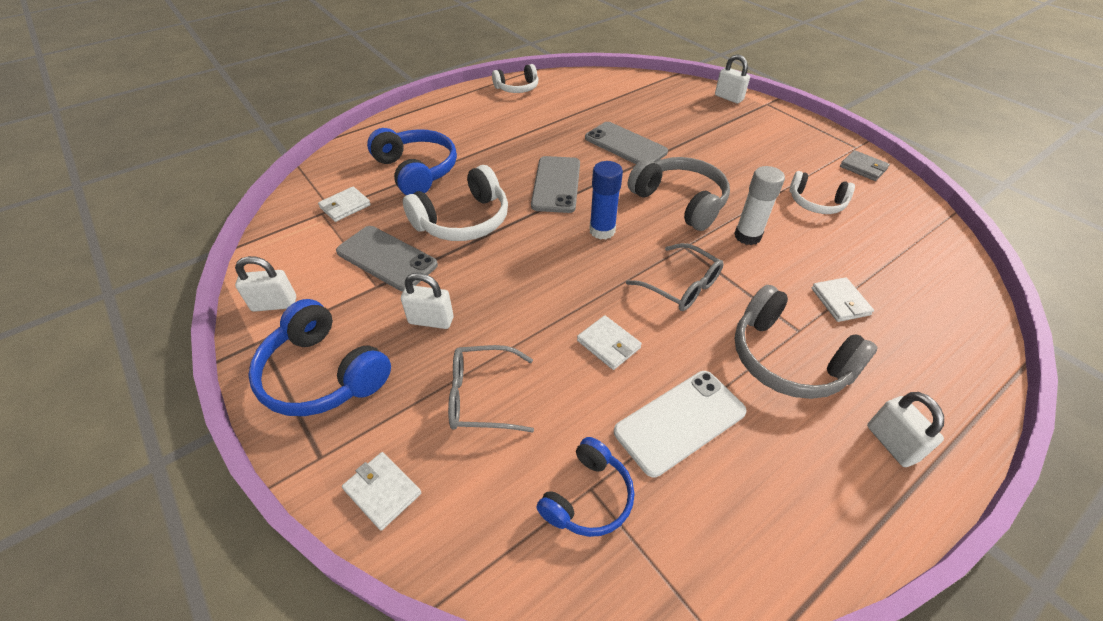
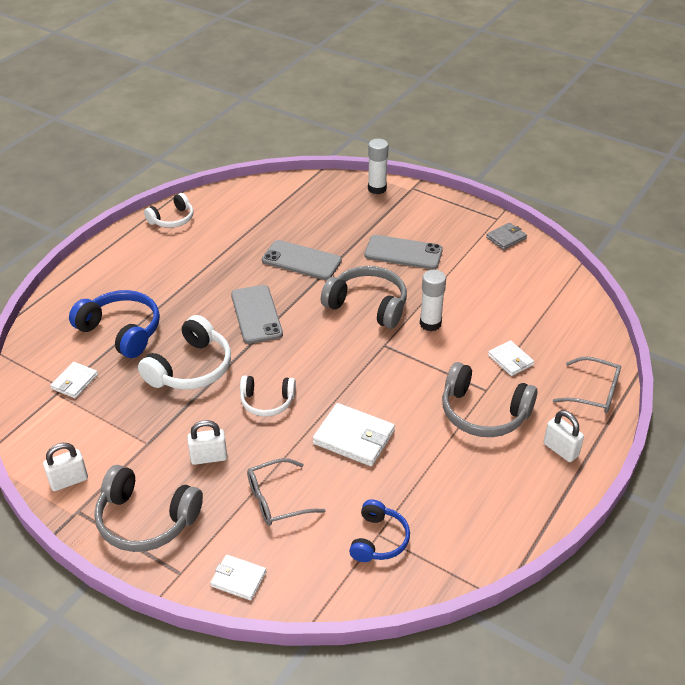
camera: 20 degrees left, 5 degrees down
blue headphones [248,299,391,416] -> grey headphones [95,465,203,552]
grey phone [336,226,438,292] -> grey phone moved to [364,235,443,269]
white wallet [577,315,642,370] -> white wallet [313,403,395,466], size x1.66
blue glue stick [589,161,623,239] -> none
white phone [614,371,747,477] -> none
grey glasses [626,243,724,311] -> grey glasses moved to [553,357,621,413]
white padlock [715,54,750,104] -> white glue stick [368,139,389,194]
white headphones [789,171,855,214] -> white headphones moved to [240,376,296,417]
grey wallet [840,150,890,181] -> grey wallet turned 60 degrees counterclockwise [486,223,527,250]

